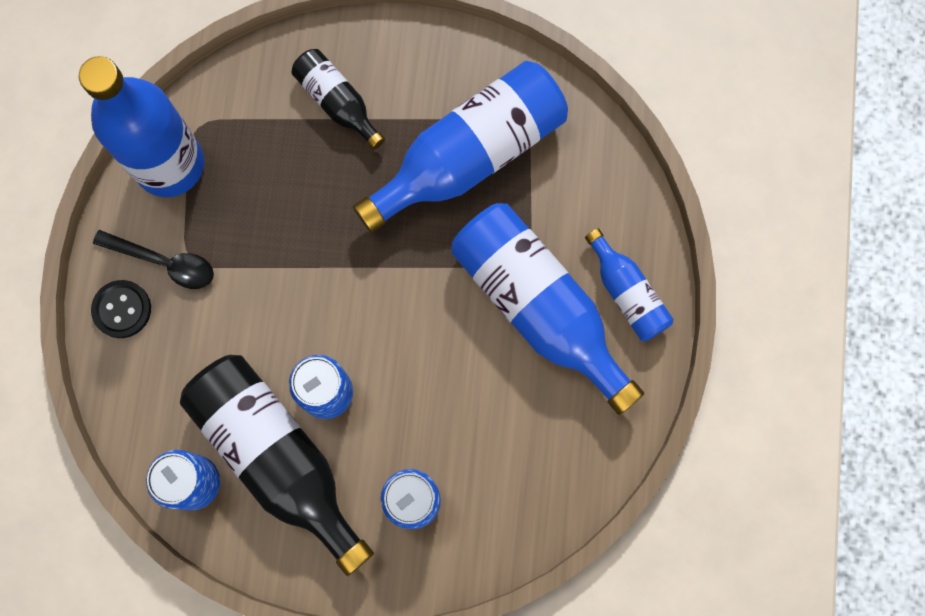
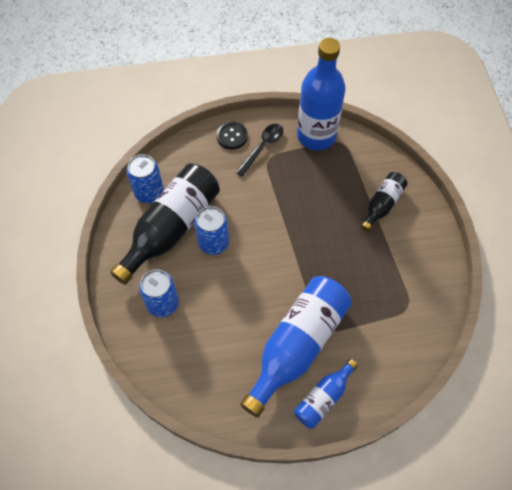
camera: 75 degrees right, 15 degrees down
black spoon [93,230,214,289] -> black spoon turned 150 degrees counterclockwise [236,124,283,177]
blue bottle [353,61,568,233] -> none

